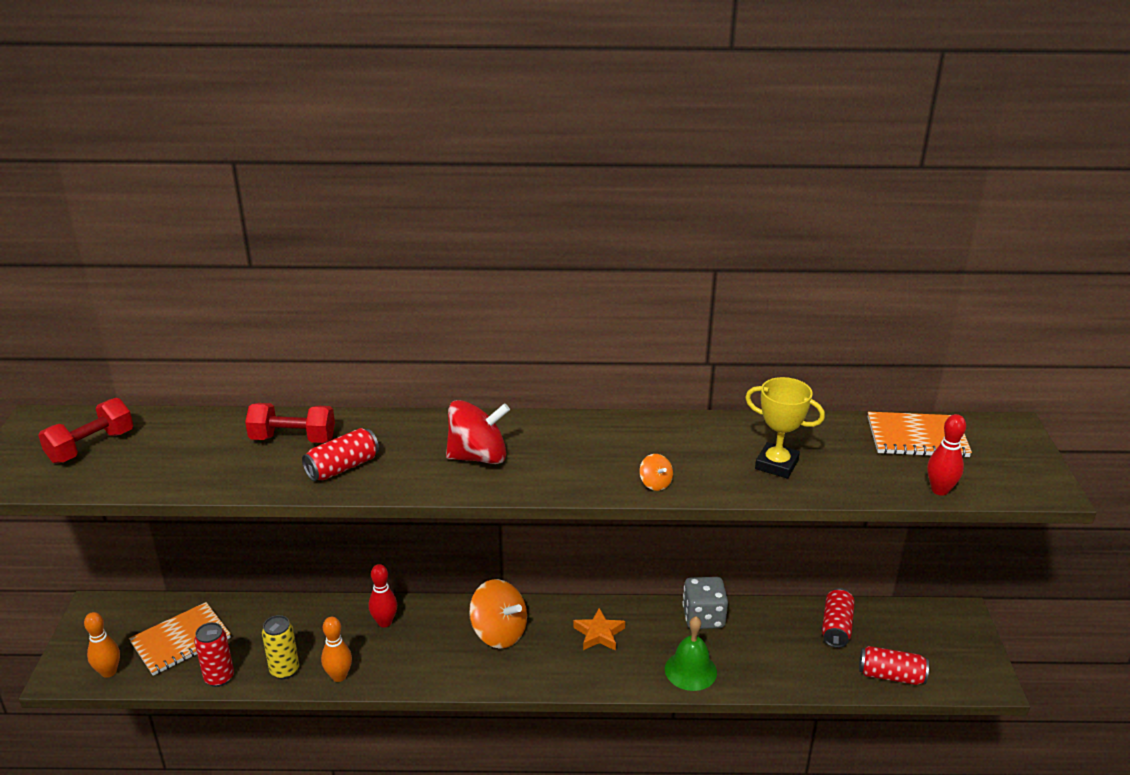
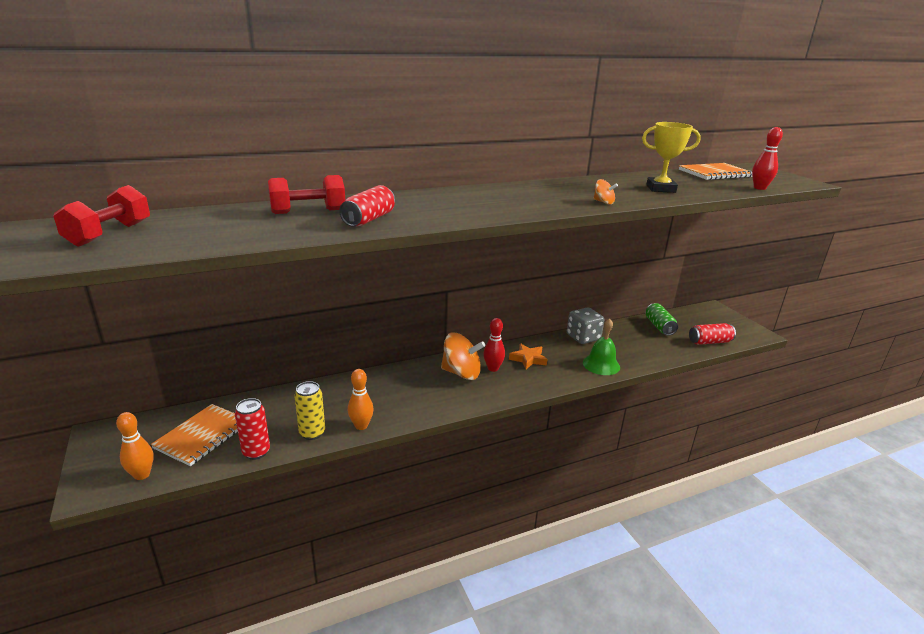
camera: 25 degrees left, 5 degrees down
red bowling pin [369,564,397,627] -> red bowling pin moved to [483,318,505,372]
red spinning top [446,400,510,464] -> none
red can [822,588,855,648] -> green can [646,303,678,335]

